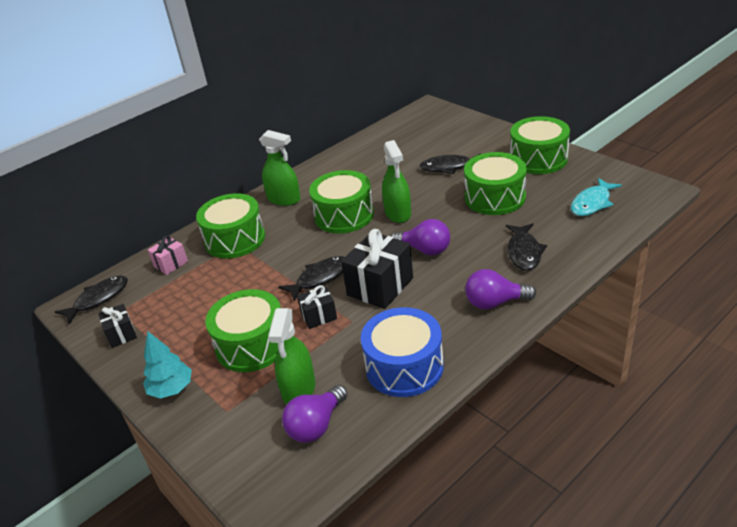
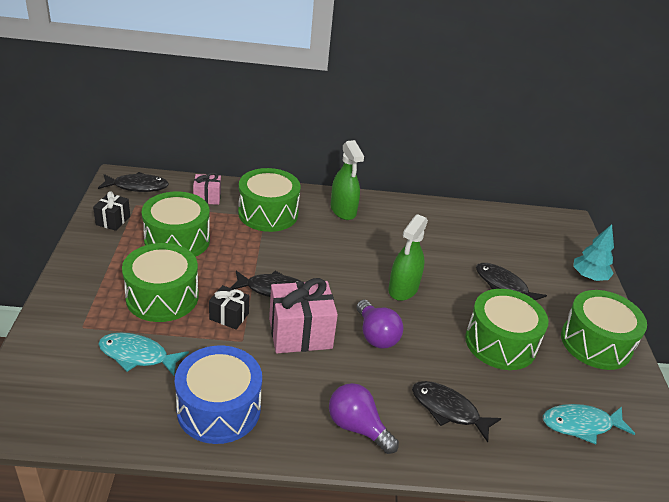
camera: 35 degrees right, 0 degrees up
turquoise tree [143,331,192,399] -> turquoise tree moved to [573,224,614,281]
green spray bottle [268,308,315,405] -> turquoise fish [98,333,189,376]
purple light bulb [282,385,347,443] -> none
green drum [309,170,374,233] -> green drum moved to [142,192,210,257]
black gift [341,229,413,309] -> pink gift [269,278,338,353]
black fish [506,223,547,271] -> black fish turned 75 degrees clockwise [412,381,501,443]

